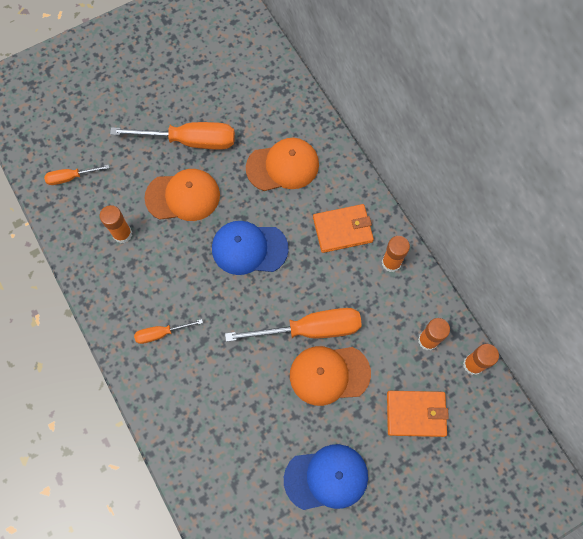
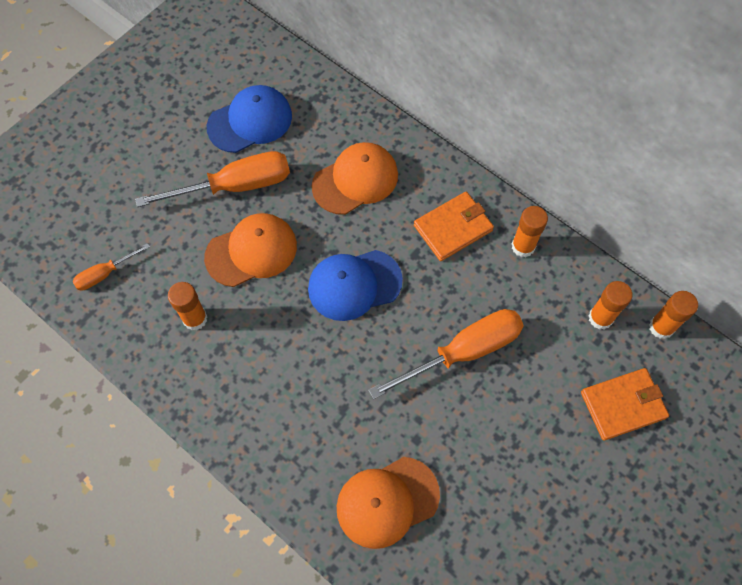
camera: 20 degrees left, 5 degrees down
orange screwdriver [134,319,203,344] -> none
blue cap [284,444,368,510] -> blue cap moved to [207,85,292,153]
orange cap [290,346,371,406] -> orange cap moved to [337,457,440,549]

